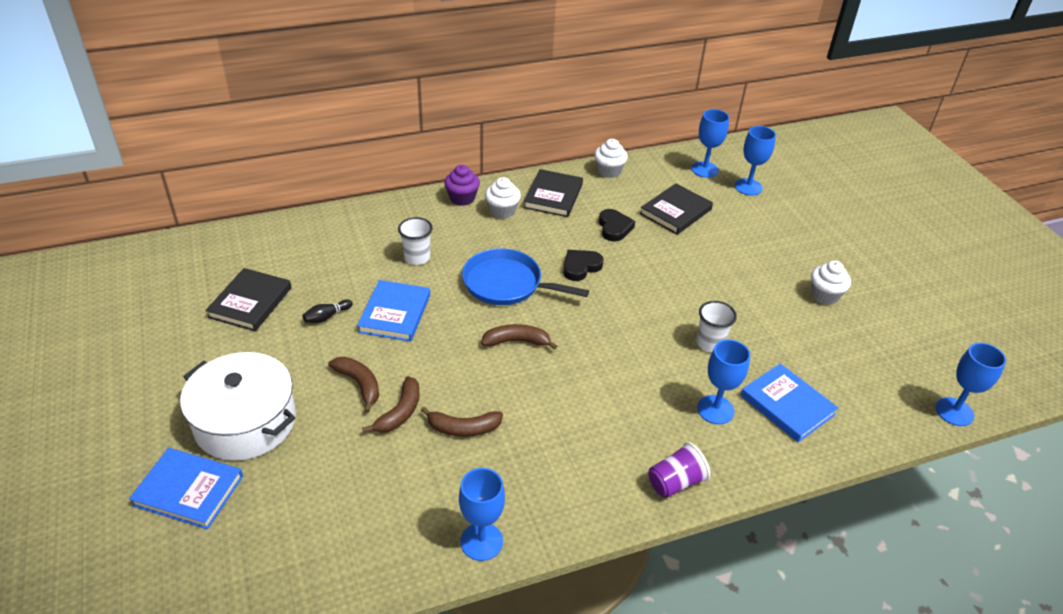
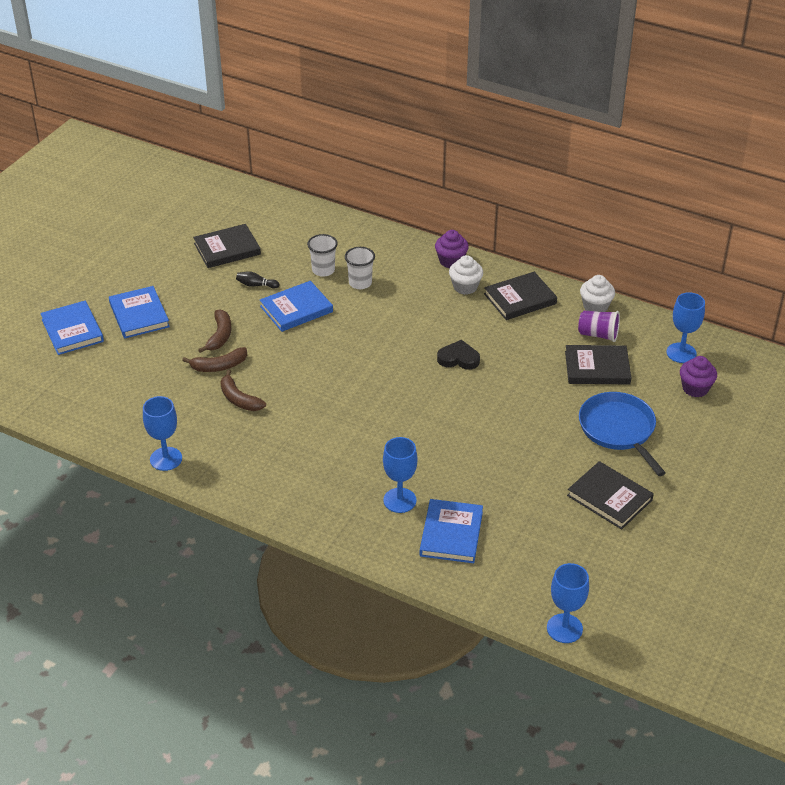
camera: 50 degrees right, 0 degrees up
white pot [180,352,296,461] -> blue book [109,286,170,338]
blue pan [462,248,589,305] -> blue pan moved to [579,392,666,476]
brown banana [481,324,557,350] -> none
black heart [599,209,635,242] -> none
purple cup [648,442,710,498] -> purple cup moved to [578,311,620,342]
white cup [696,301,737,352] -> white cup moved to [307,234,338,277]
blue goblet [735,126,776,196] -> purple cupcake [680,356,717,397]
white cupcake [811,261,851,305] -> black book [567,461,654,530]

